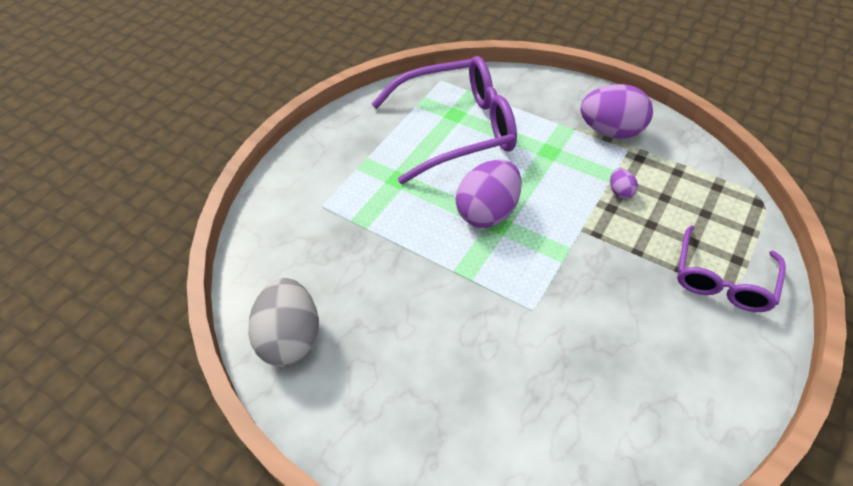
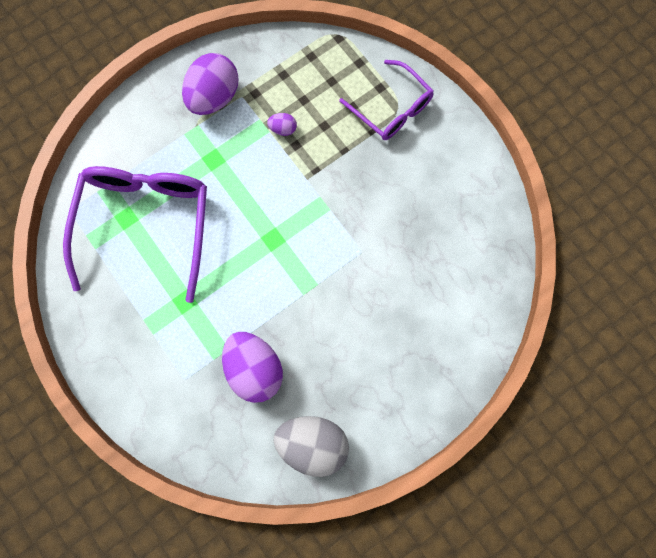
camera: 70 degrees left, 25 degrees up
purple egg [456,160,522,228] -> purple egg moved to [222,332,283,403]

